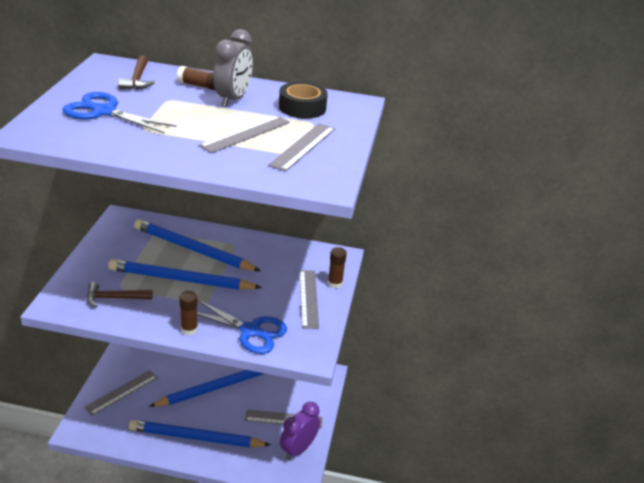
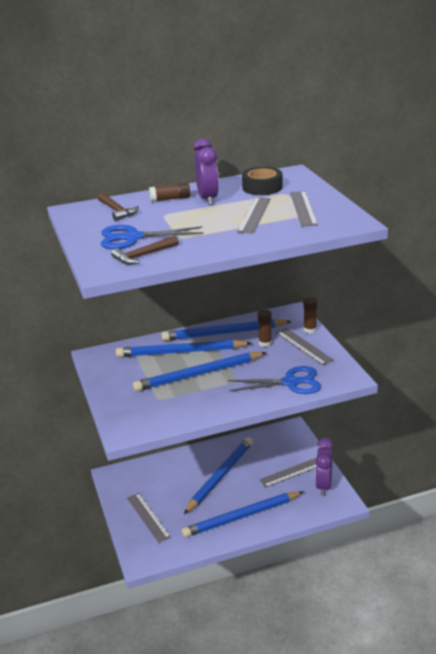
camera: 25 degrees left, 5 degrees down
grey ruler [84,370,158,416] -> grey ruler turned 45 degrees counterclockwise [127,493,171,543]
brown hammer [87,282,153,307] -> brown hammer moved to [111,235,179,265]
brown glue stick [179,291,198,335] -> brown glue stick moved to [258,310,272,347]
grey clock [214,29,253,107] -> purple clock [194,138,219,205]
none -> blue pencil [161,319,292,341]

